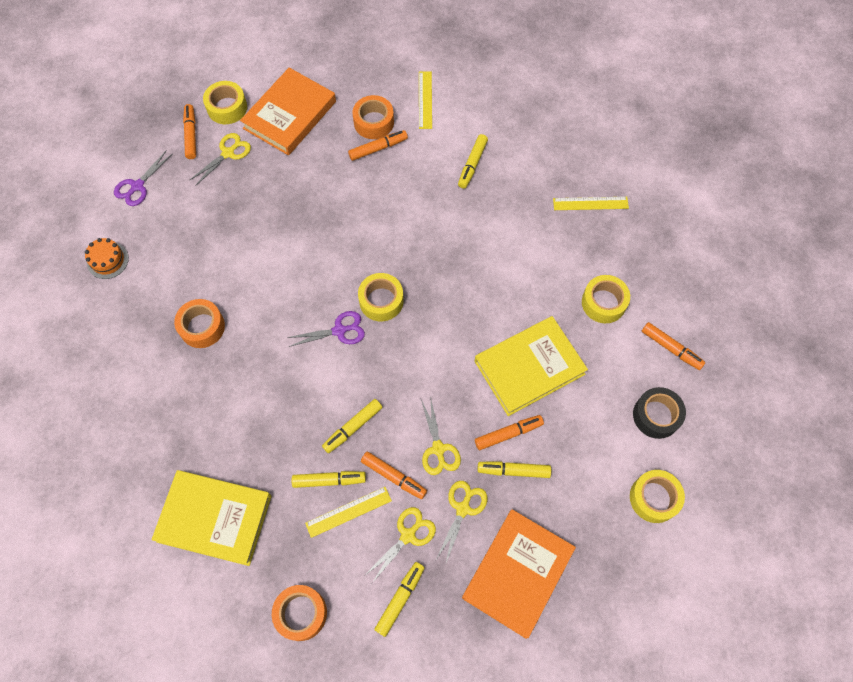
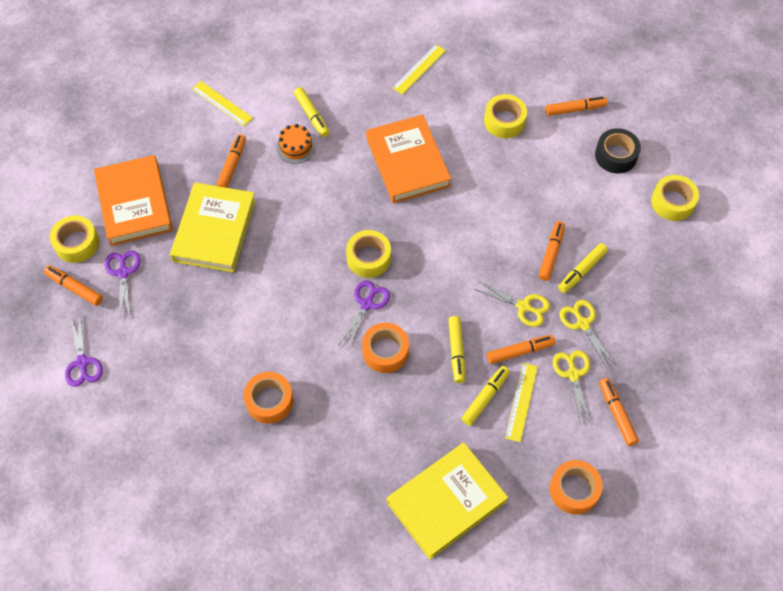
camera: 50 degrees left, 5 degrees down
orange cake [85,238,129,279] -> orange cake moved to [276,124,316,164]
yellow scissors [189,133,251,186] -> purple scissors [105,250,141,317]
orange tape [353,95,394,139] -> orange tape moved to [362,323,409,373]
yellow marker [374,562,425,637] -> orange marker [599,378,639,446]
orange book [462,509,576,639] -> orange book moved to [366,114,451,203]
yellow book [474,316,588,416] -> yellow book moved to [170,182,256,273]

